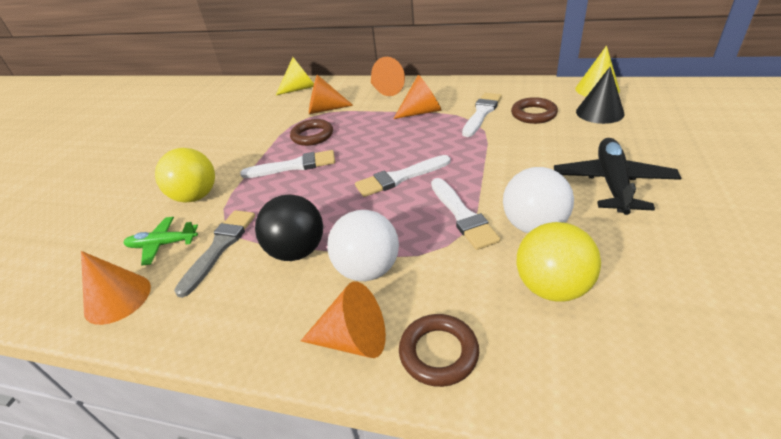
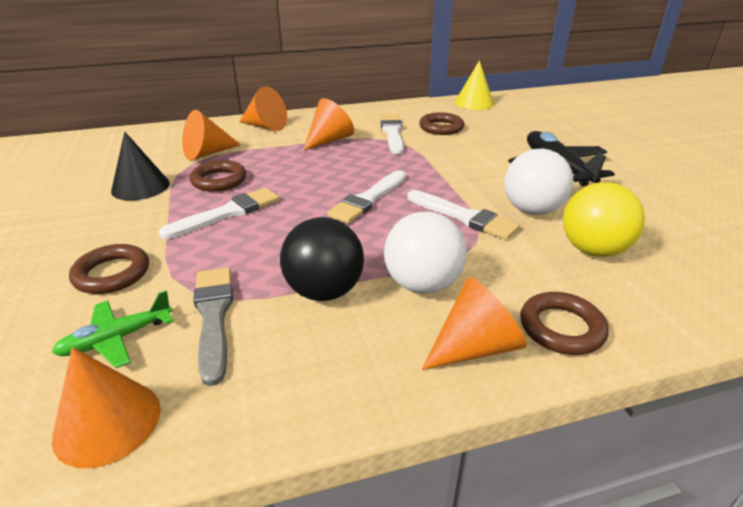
camera: 35 degrees left, 5 degrees down
yellow ball [155,148,215,203] -> brown ring [69,244,149,294]
yellow cone [276,57,314,95] -> none
black cone [576,67,624,124] -> black cone moved to [111,131,170,200]

